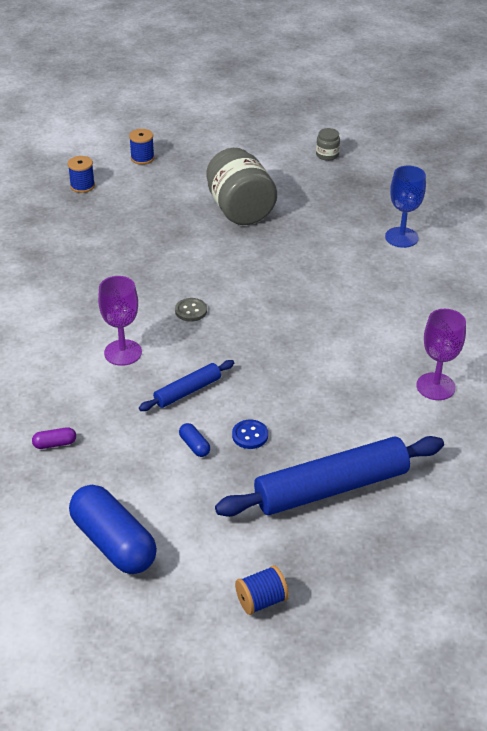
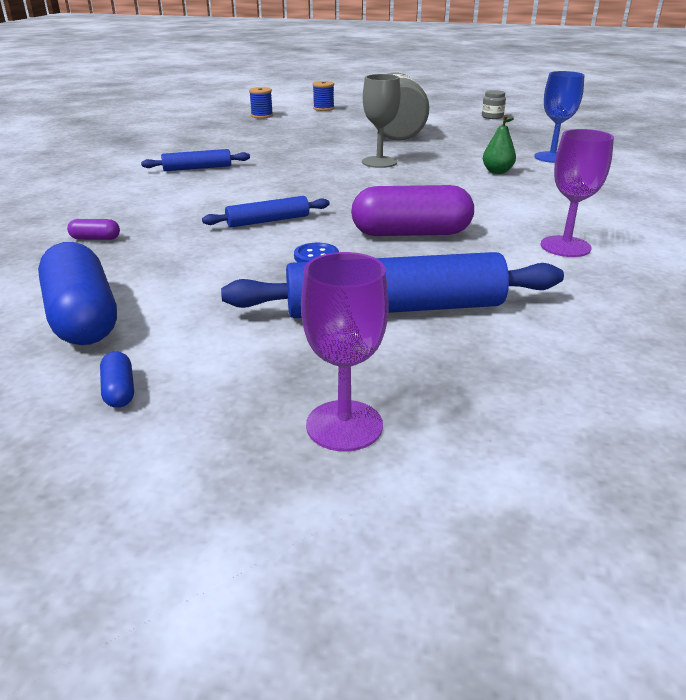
camera: 15 degrees right, 10 degrees down
purple goblet [98,276,142,366] -> purple goblet moved to [301,252,389,451]
grey button [175,298,207,322] -> none
blue capsule [179,423,210,457] -> blue capsule moved to [100,351,134,408]
blue spool [235,565,289,615] -> none
none -> blue rolling pin [141,149,250,171]
none -> purple capsule [351,185,474,236]
none -> grey goblet [362,74,401,168]
none -> green pear [483,115,516,174]

